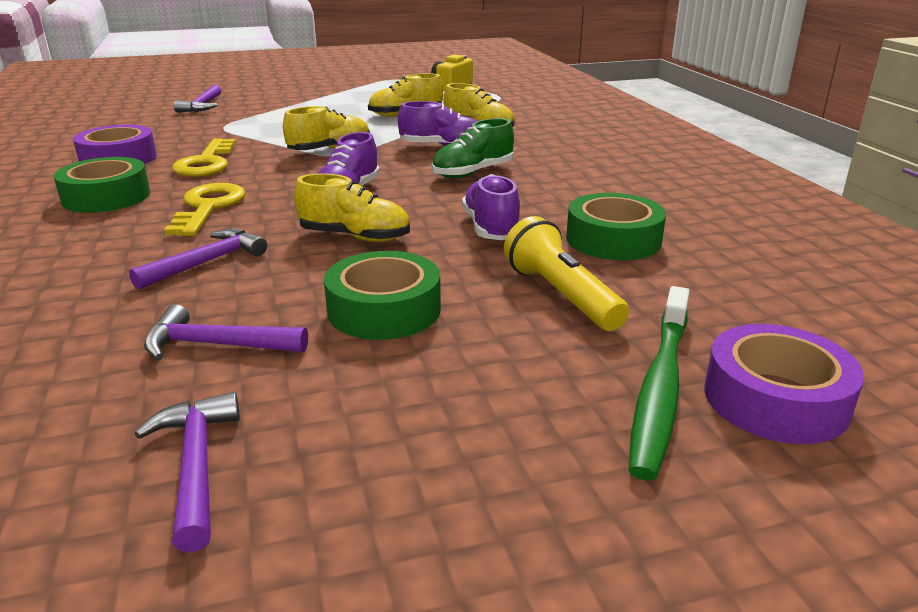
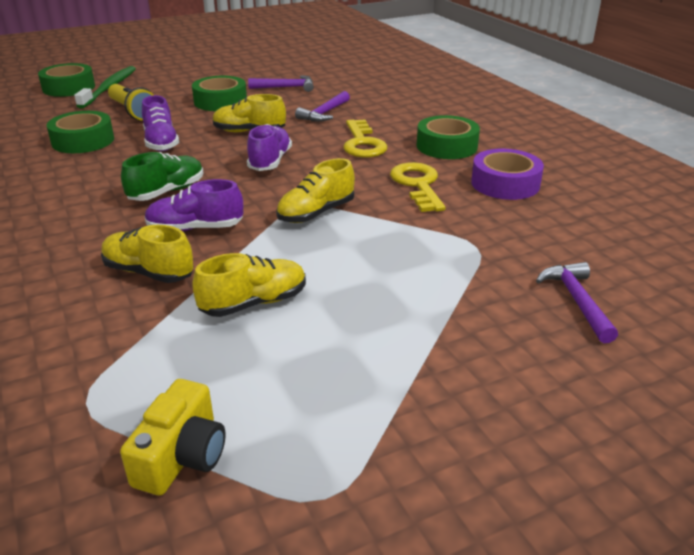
camera: 170 degrees right, 5 degrees up
purple hammer [135,392,240,553] -> none
purple tape [704,324,864,444] -> green tape [38,63,95,97]

